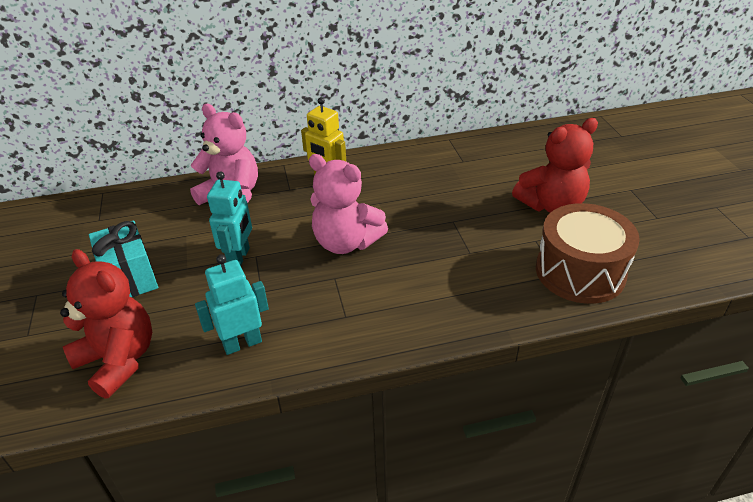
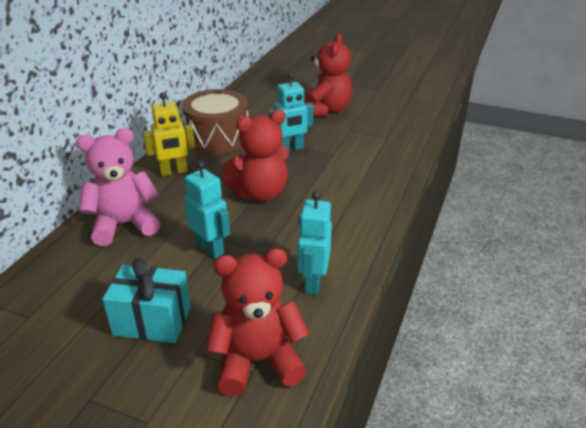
camera: 55 degrees left, 5 degrees down
pink teddy bear [309,154,388,254] -> red teddy bear [222,109,289,202]
brown drum [536,203,640,304] -> brown drum moved to [182,89,248,154]
none -> turquoise robot [269,72,314,151]

